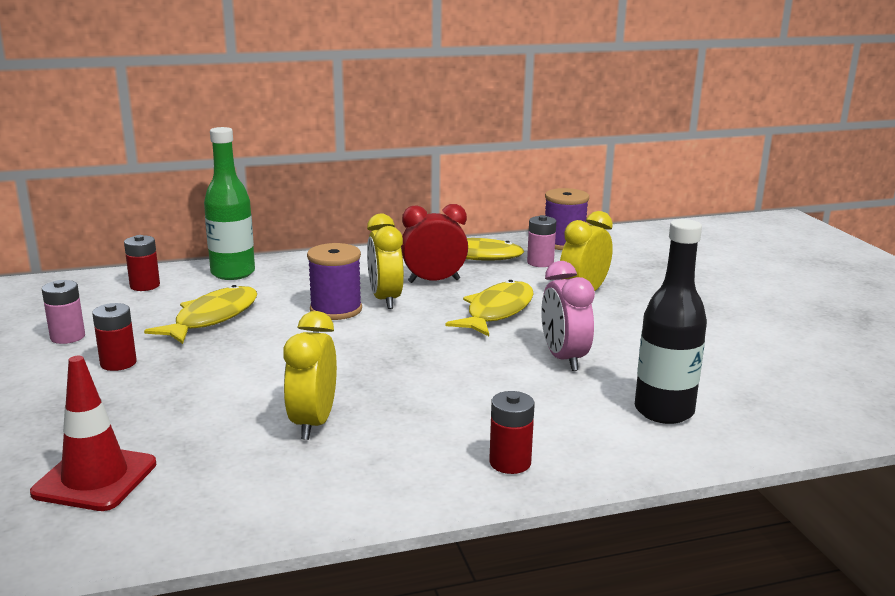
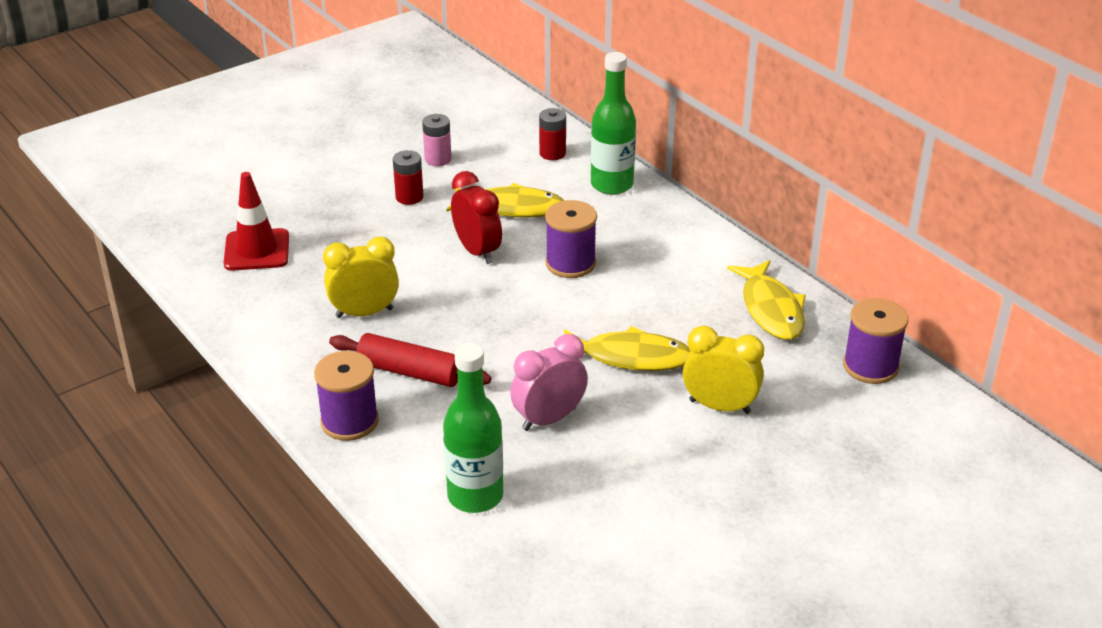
camera: 70 degrees right, 15 degrees up
yellow clock [367,214,404,309] -> none
red clock [401,204,468,283] -> red clock moved to [451,171,502,264]
red battery [489,391,535,474] -> purple spool [314,351,379,441]
pink battery [527,215,556,267] -> none
black bottle [635,219,707,424] -> green bottle [443,343,503,513]
none -> red rolling pin [329,333,491,387]

